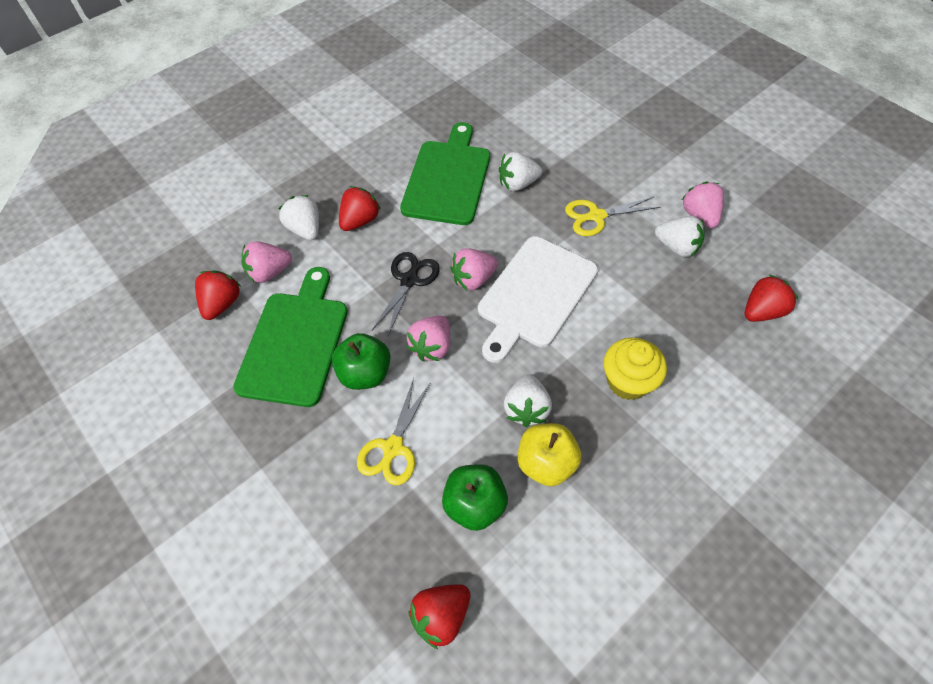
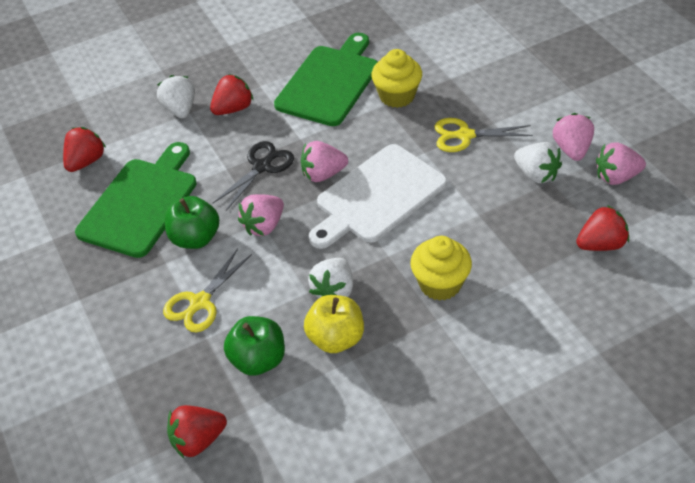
camera: 15 degrees right, 10 degrees down
pink strawberry [242,241,292,283] -> pink strawberry moved to [596,142,646,185]
white strawberry [499,152,542,191] -> yellow cupcake [371,49,422,108]

